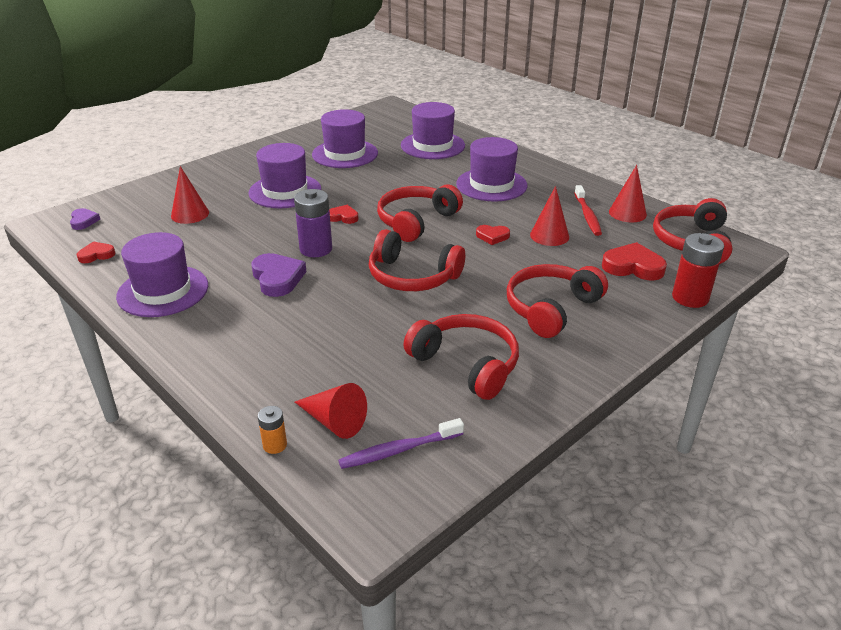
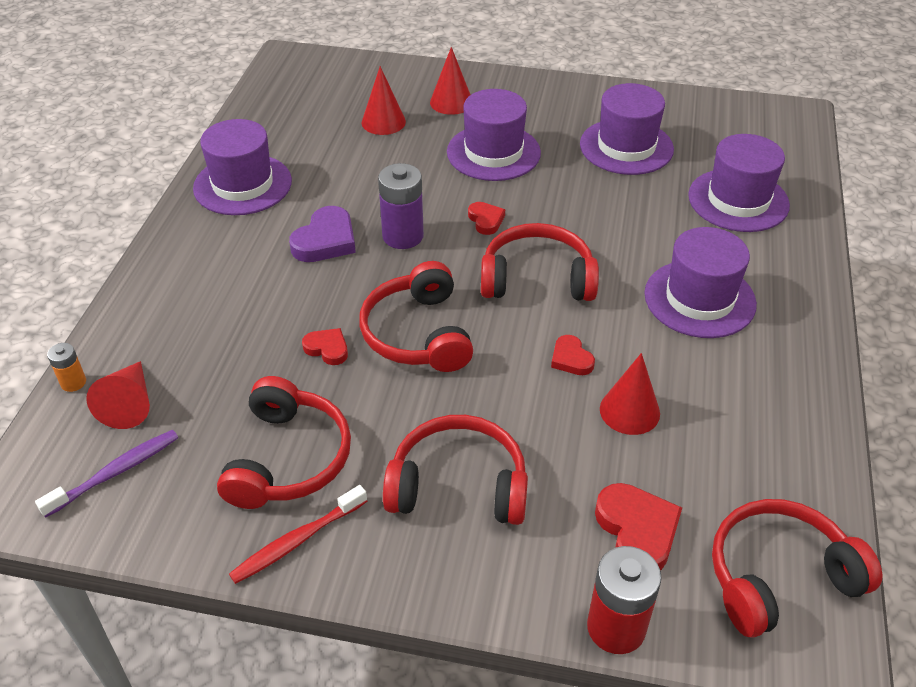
camera: 55 degrees right, 10 degrees up
purple heart [70,208,100,230] -> none
red heart [77,242,115,263] -> red heart moved to [302,328,348,365]
purple toothbrush [338,418,464,469] -> purple toothbrush turned 105 degrees clockwise [35,430,178,518]
red toothbrush [574,185,602,236] -> red toothbrush moved to [229,485,367,584]
red cone [609,165,647,222] -> red cone moved to [430,47,470,115]

